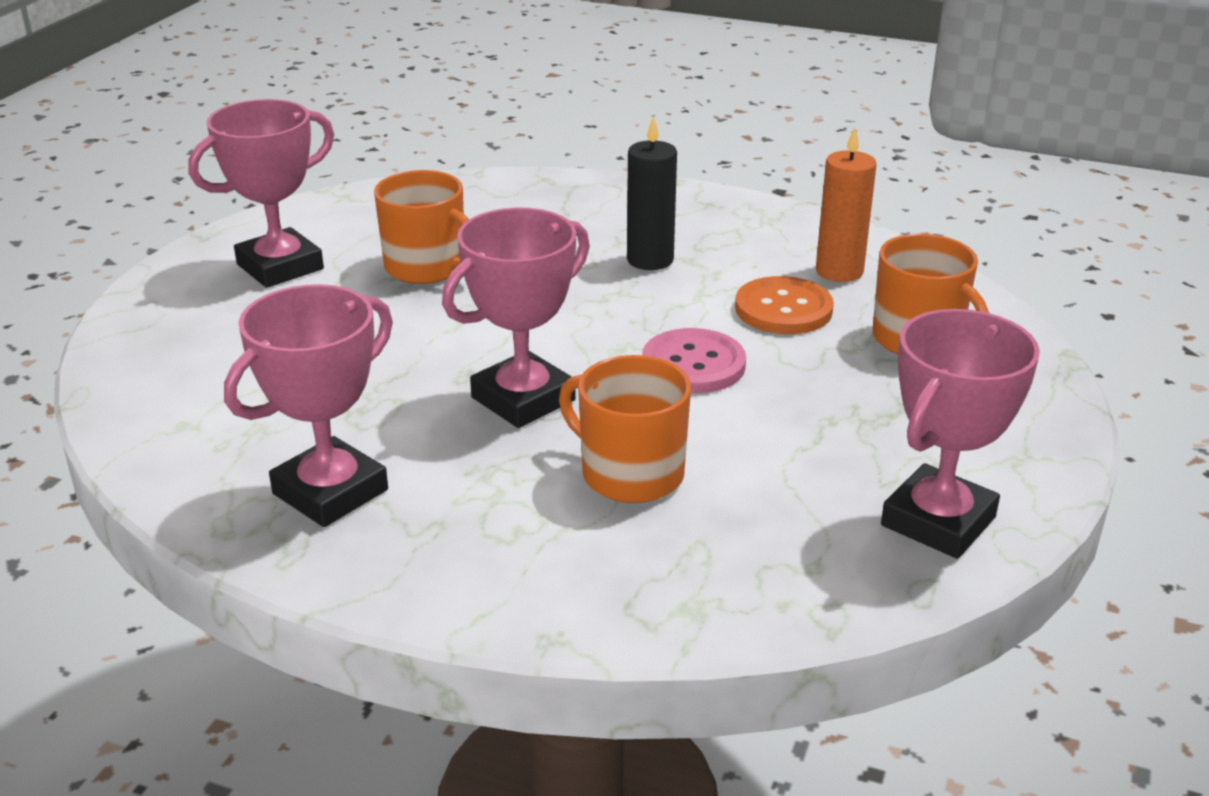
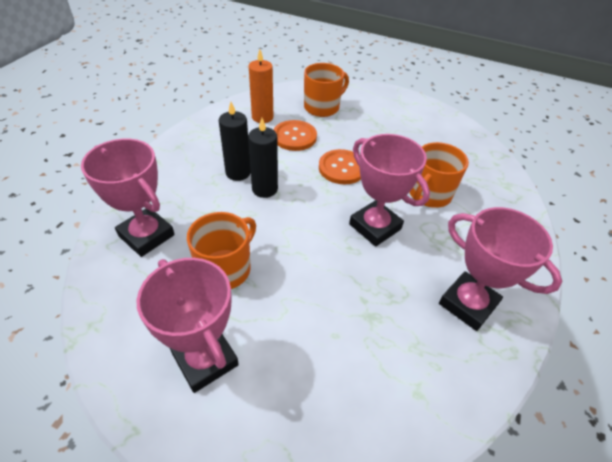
camera: 90 degrees left, 15 degrees up
pink button [642,328,746,393] -> orange button [319,149,361,184]
pink trophy [881,309,1040,559] -> pink trophy moved to [81,139,175,257]
none -> black candle [248,118,278,198]

